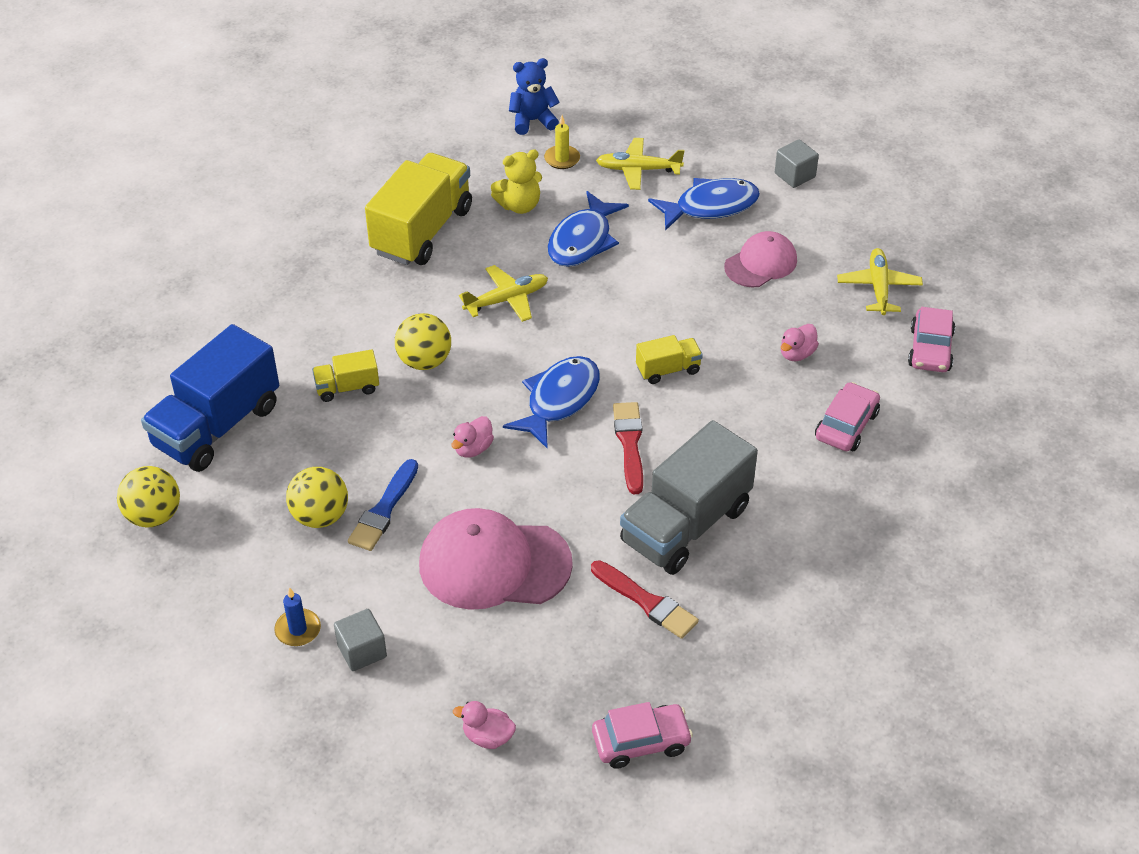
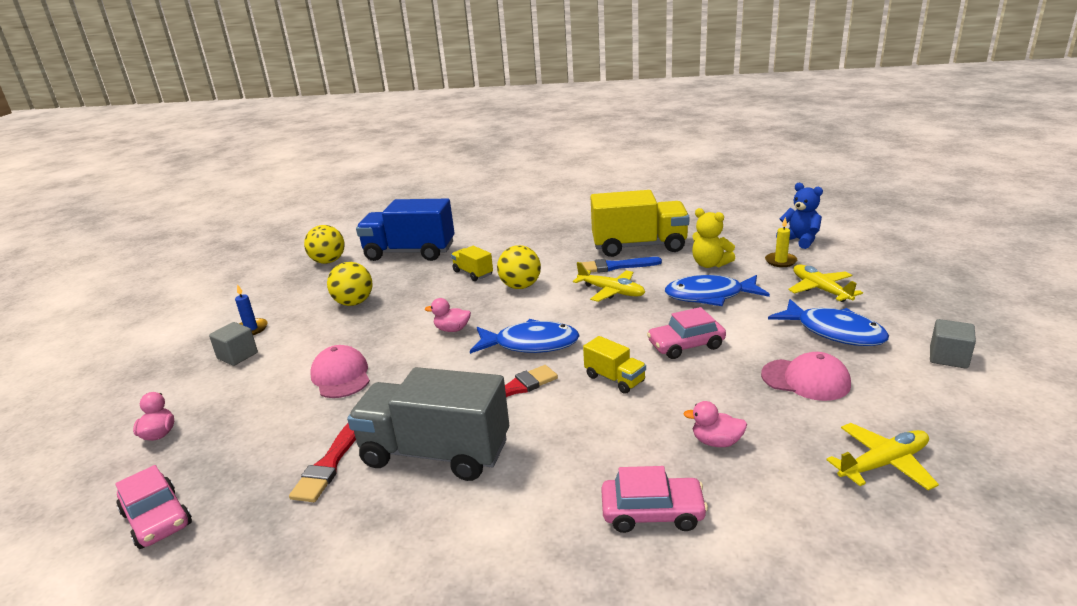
camera: 65 degrees right, 20 degrees down
blue brush [348,459,418,551] -> blue brush moved to [580,257,662,273]
pink cap [419,508,573,610] -> pink cap [310,345,370,398], size x0.60
pink car [908,307,955,372] -> pink car moved to [647,307,726,359]

